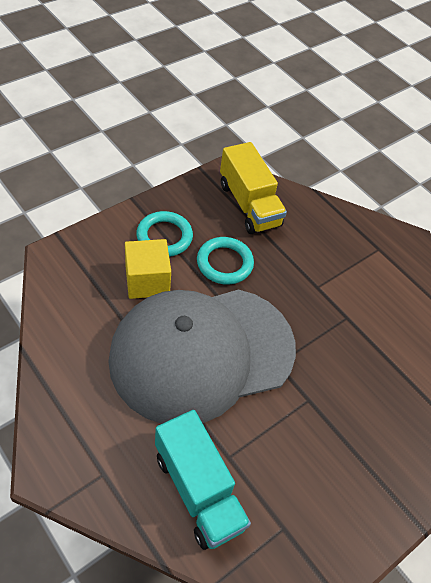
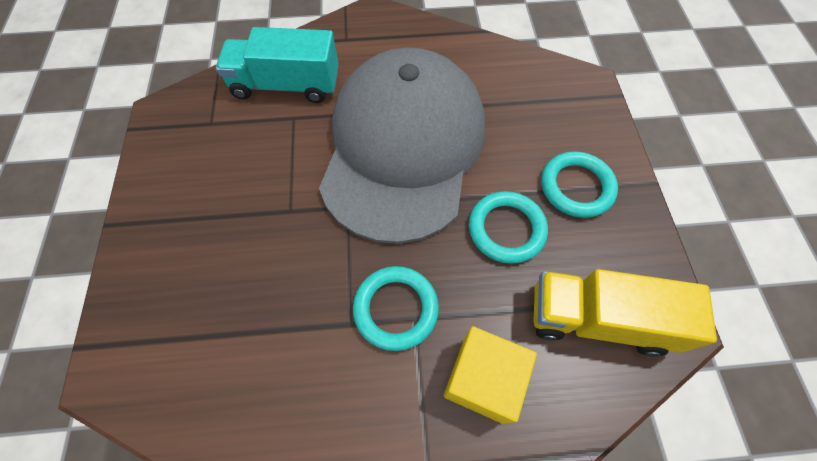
camera: 130 degrees right, 10 degrees up
yellow cube [125,239,171,299] -> yellow cube moved to [444,326,537,424]
none -> turquoise ring [353,266,439,351]

